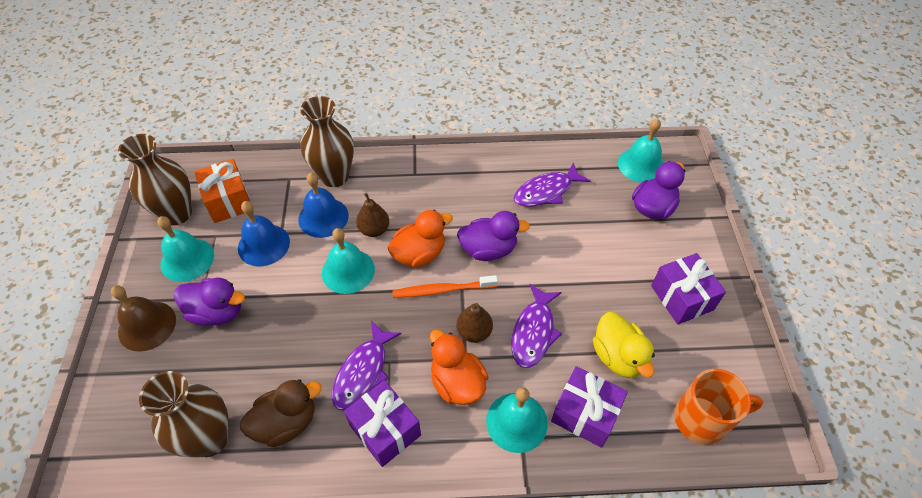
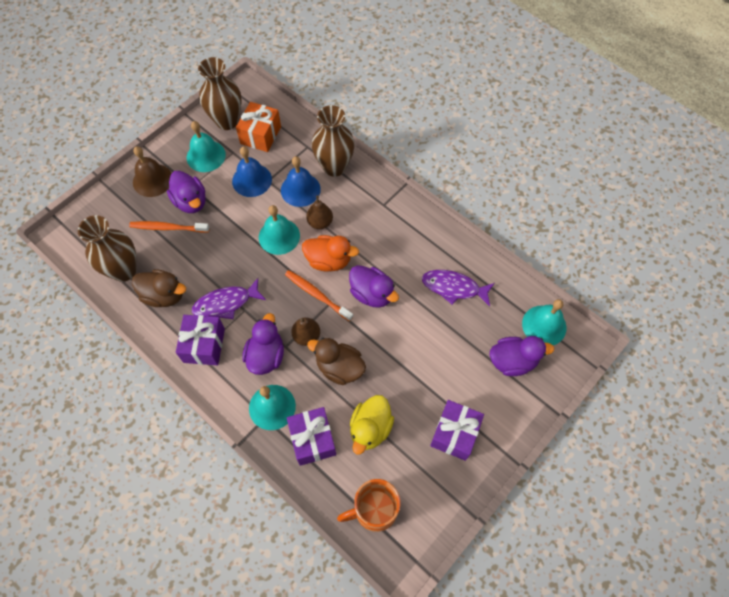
camera: 45 degrees right, 10 degrees up
orange duck [430,329,488,405] -> purple duck [242,313,284,375]
purple fish [511,284,562,368] -> brown duck [307,338,366,385]
orange mug [674,369,763,445] -> orange mug turned 120 degrees clockwise [337,479,400,532]
none -> orange toothbrush [129,221,210,232]

